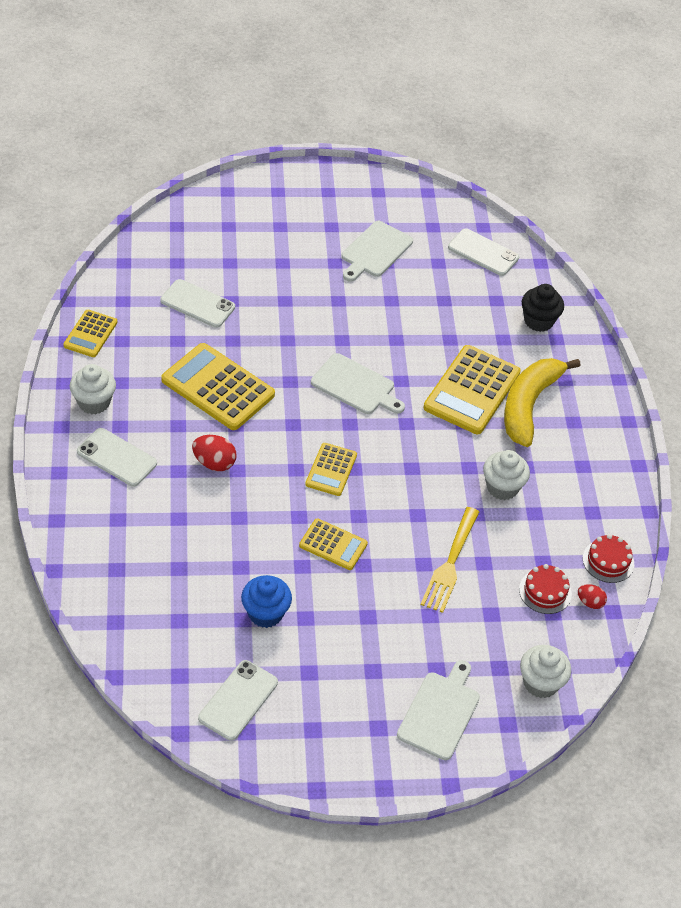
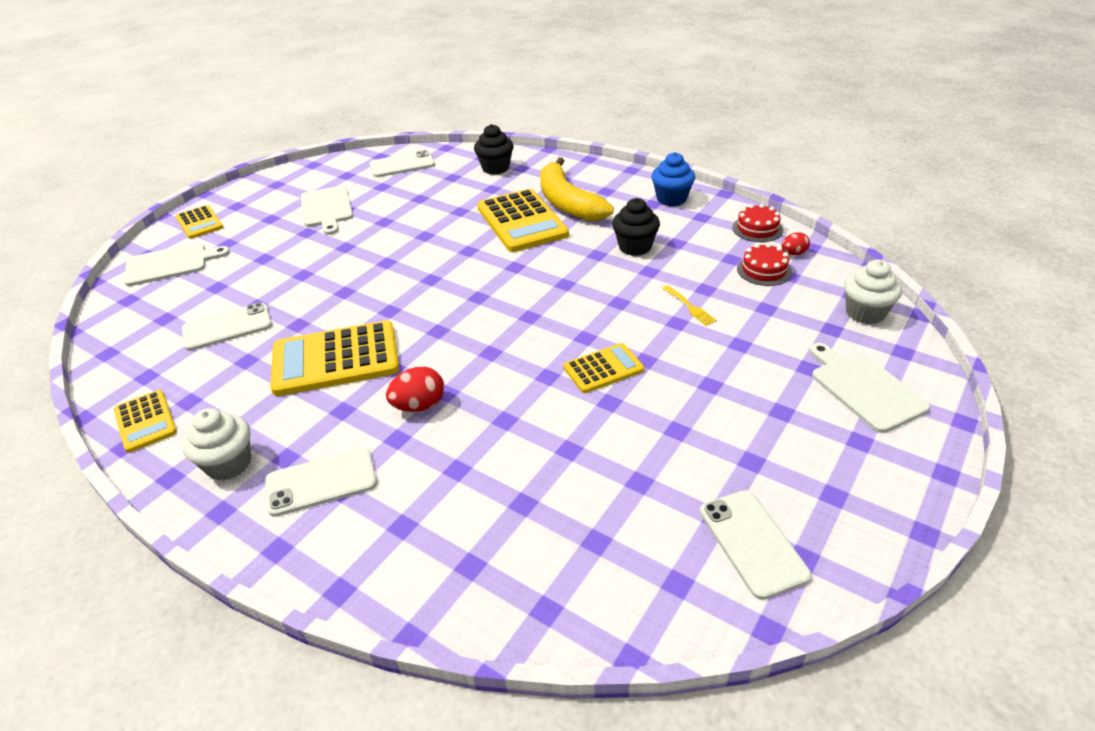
camera: 45 degrees left, 10 degrees down
blue cupcake [241,575,292,628] -> blue cupcake moved to [652,152,695,206]
yellow calculator [305,443,357,496] -> yellow calculator moved to [176,205,223,239]
white cutting board [311,353,405,414] -> white cutting board moved to [124,243,230,286]
yellow fork [421,507,479,613] -> yellow fork [662,285,717,326], size x0.52
white cupcake [483,450,530,500] -> black cupcake [612,198,660,256]

